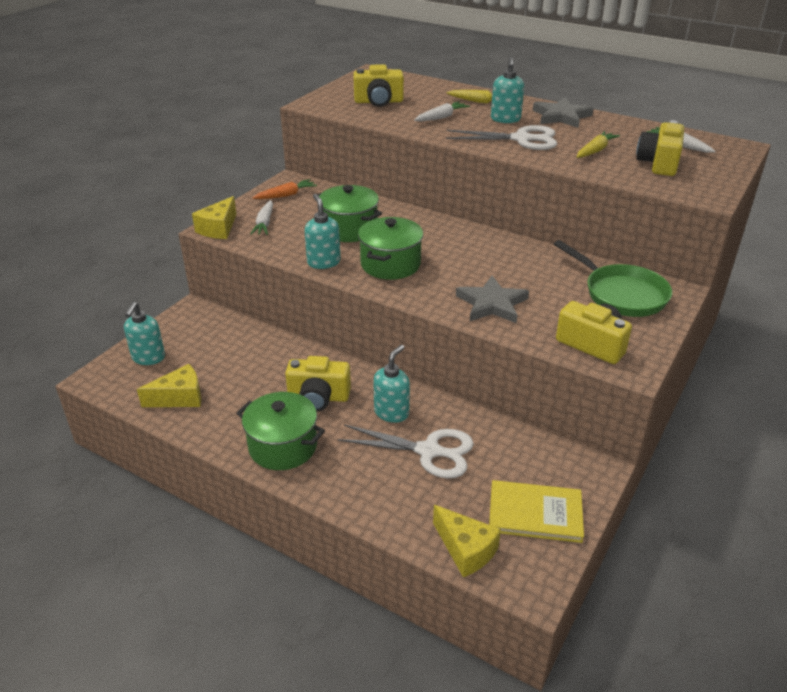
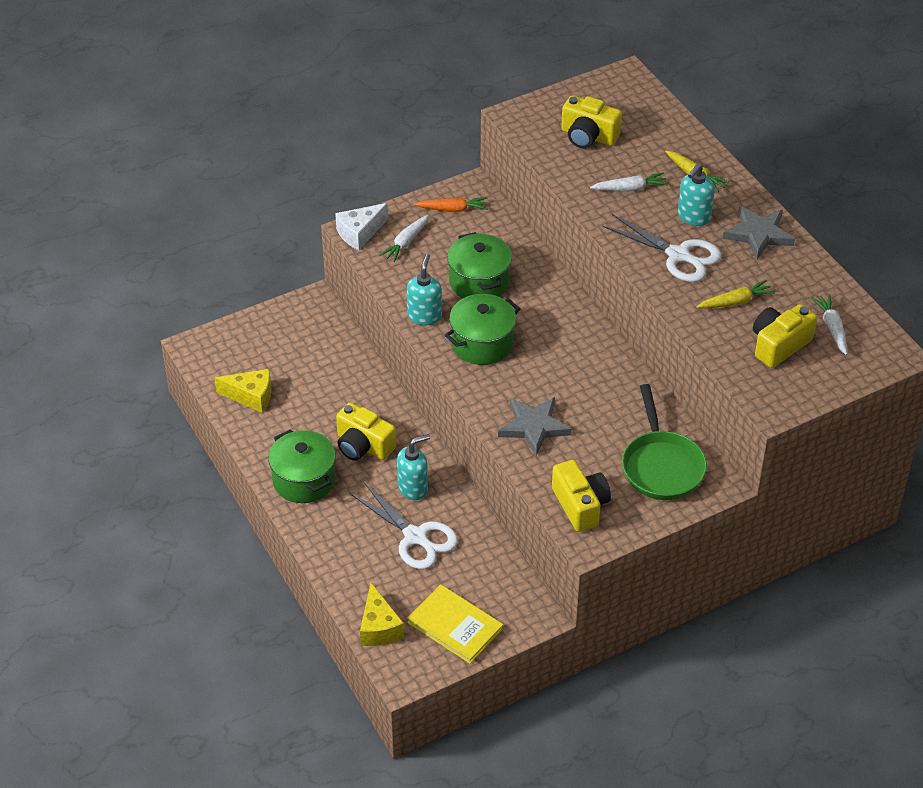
camera: 30 degrees right, 10 degrees up
turquoise soap dispenser [124,302,165,365] -> none
yellow cheese [192,196,237,239] -> white cheese [335,203,388,250]

